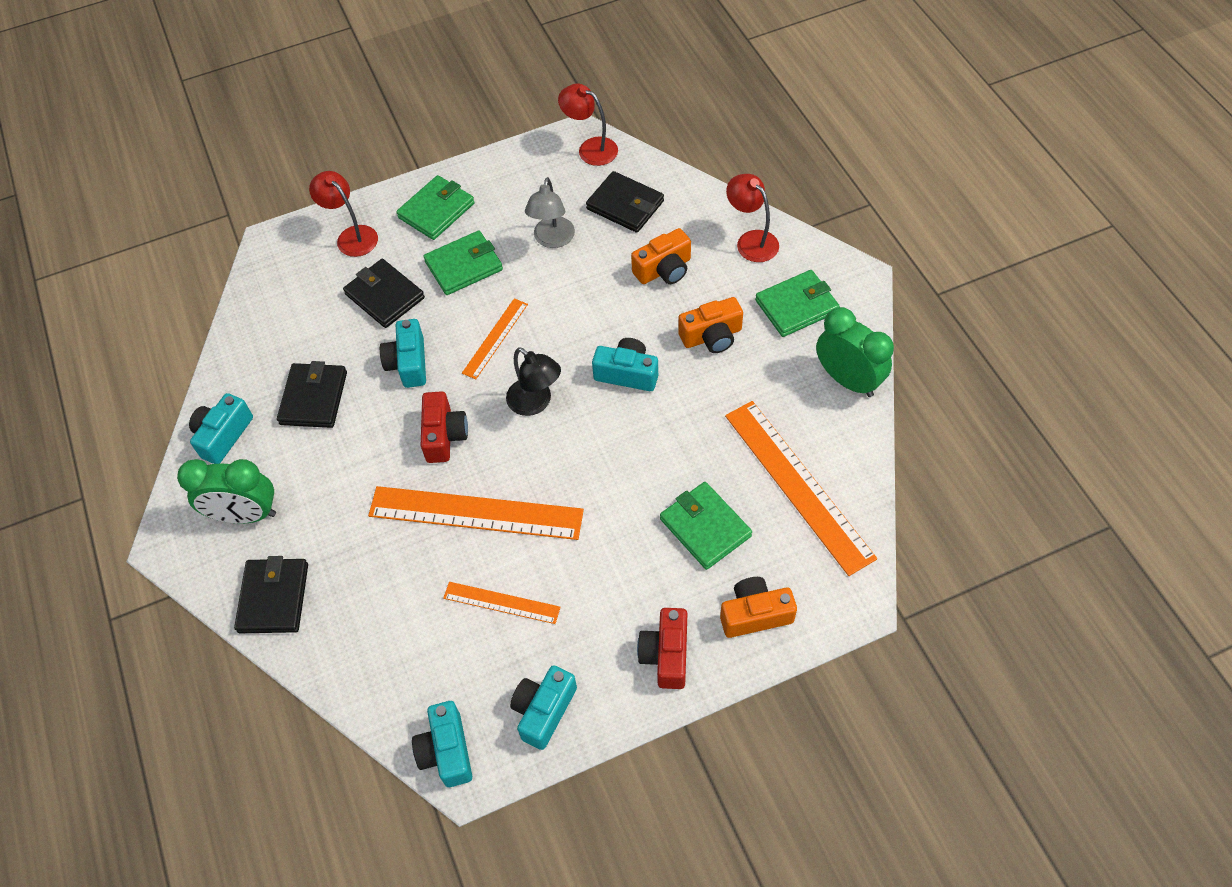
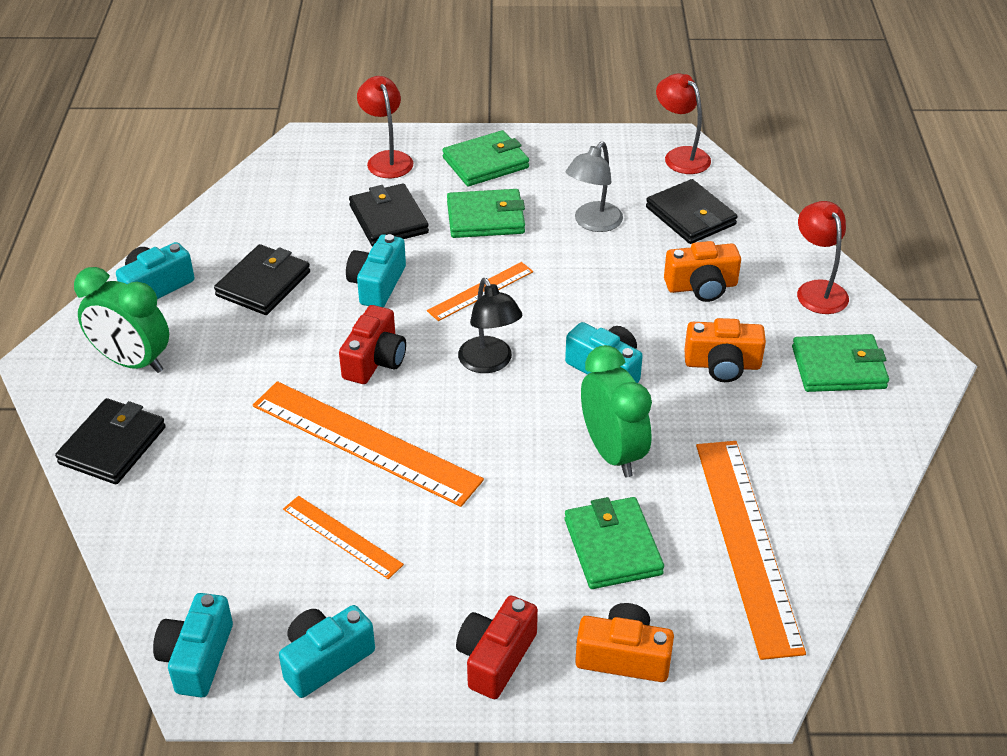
camera: 20 degrees right, 15 degrees down
green clock [816,307,894,397] -> green clock moved to [581,345,652,477]

